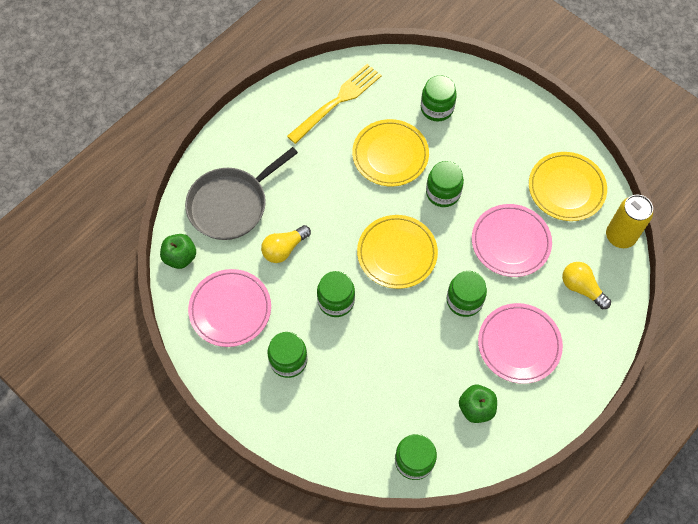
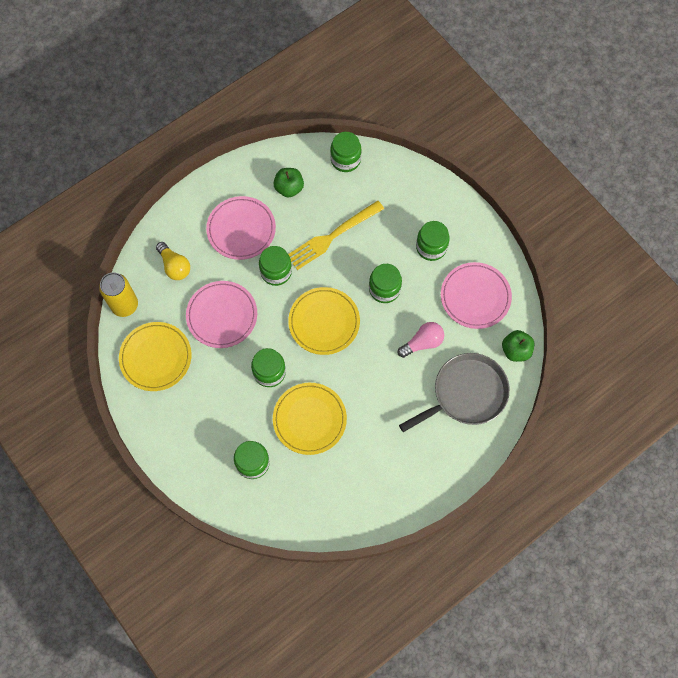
camera: 170 degrees left, 5 degrees up
yellow light bulb [261,225,311,263] -> pink light bulb [398,322,444,358]
yellow fork [287,64,382,144] -> yellow fork moved to [288,200,384,270]

